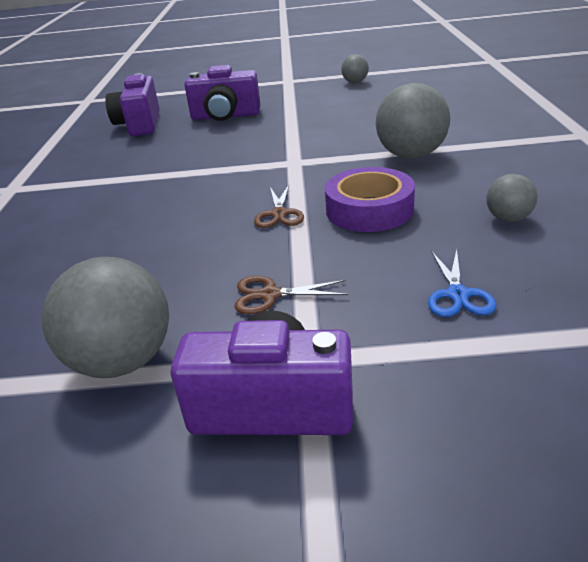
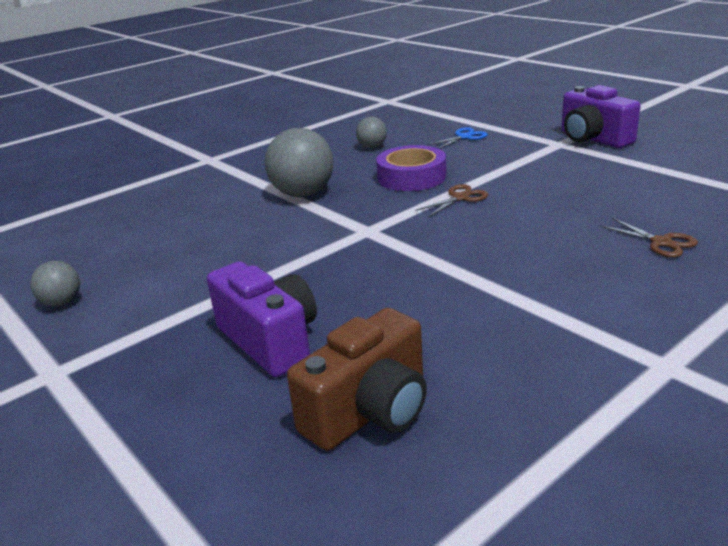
camera: 130 degrees left, 5 degrees down
grey ball [42,257,169,378] -> none
purple camera [105,73,160,136] -> brown camera [287,308,427,451]
brown scissors [234,276,348,314] -> brown scissors moved to [600,218,698,257]

